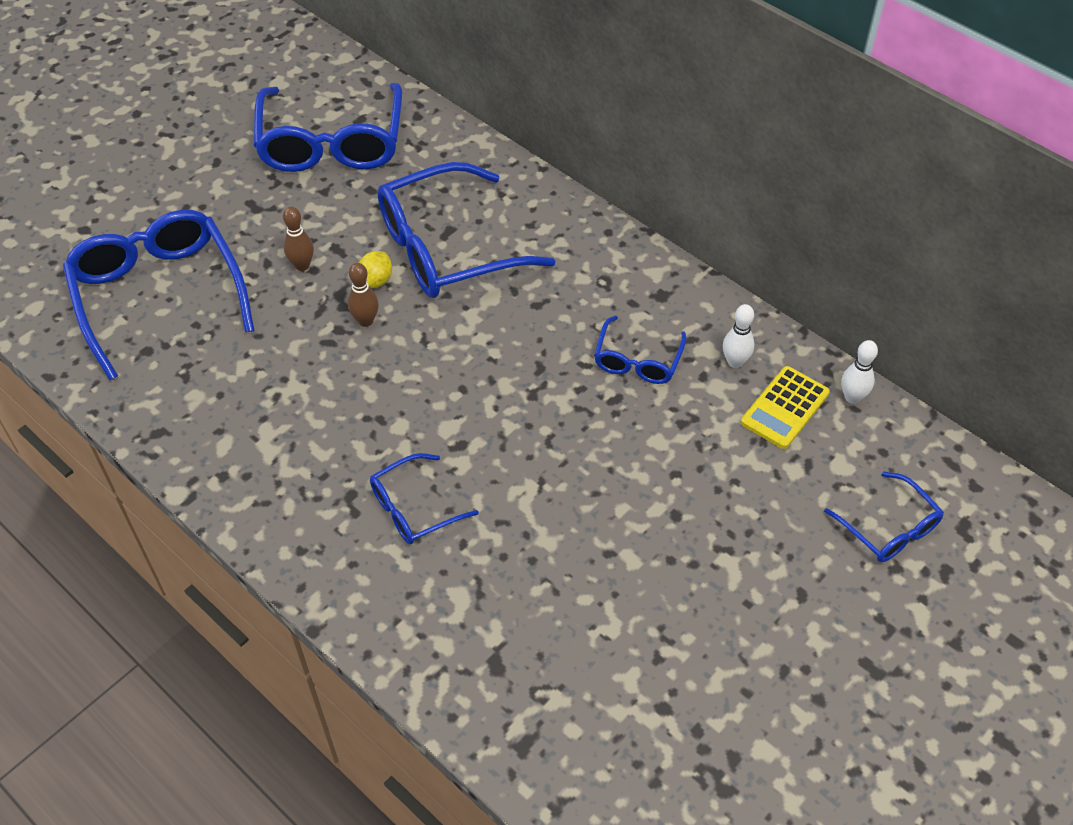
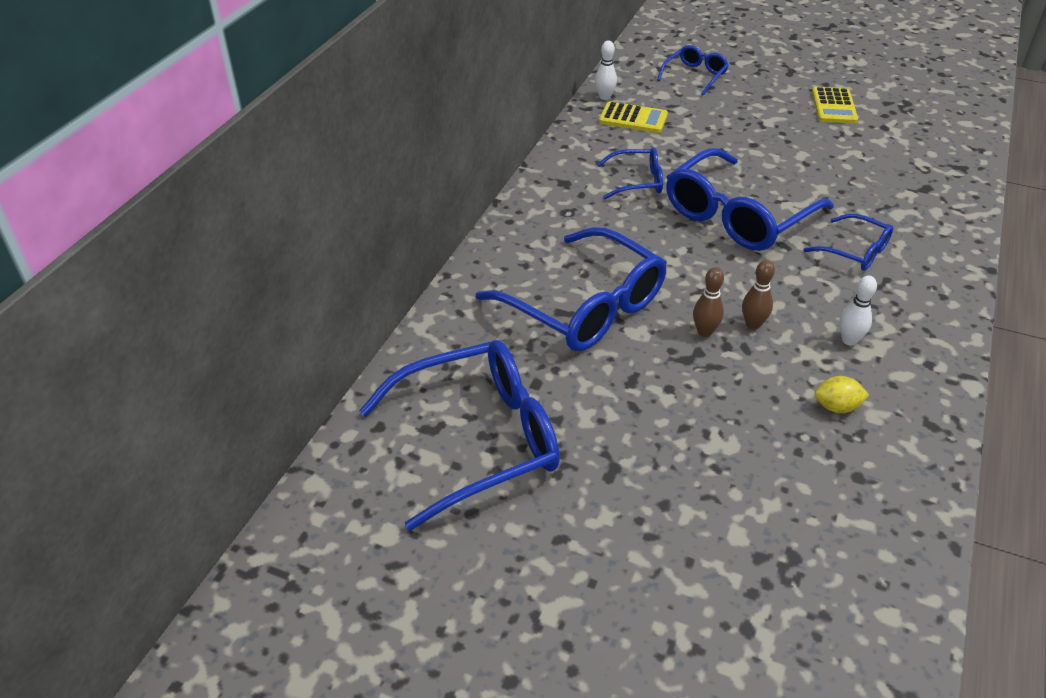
camera: 110 degrees left, 10 degrees down
blue glasses [63,210,255,380] -> blue glasses moved to [666,148,834,251]
brown bowling pin [283,207,314,271] -> brown bowling pin moved to [742,260,775,330]
yellow lemon [359,251,392,288] -> yellow lemon moved to [815,376,869,413]
white bowling pin [723,304,754,368] -> white bowling pin moved to [839,276,877,345]
none -> yellow calculator [812,87,858,123]

